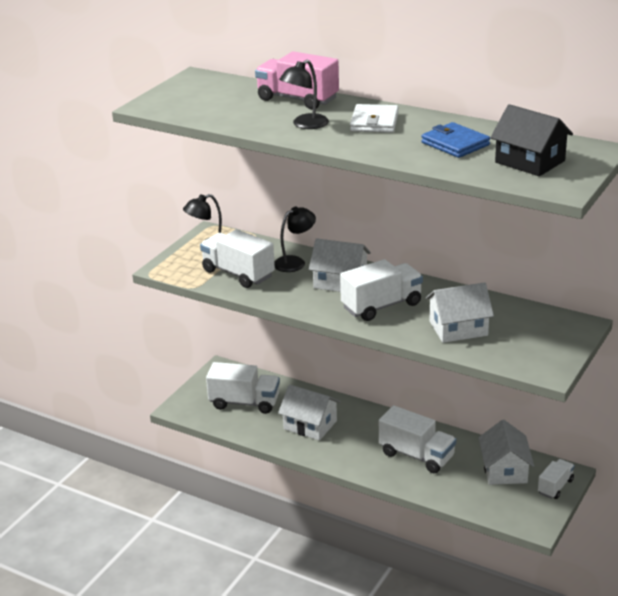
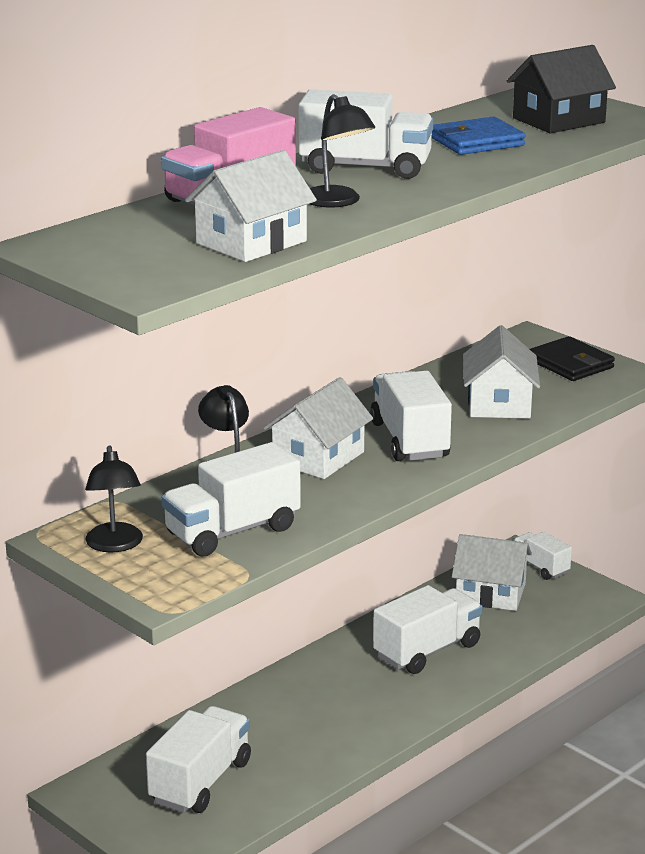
camera: 75 degrees left, 5 degrees down
white house [278,384,341,441] -> white house moved to [185,150,317,262]
white wallet [350,104,399,133] -> white truck [298,89,433,179]
none -> black wallet [530,336,615,381]

